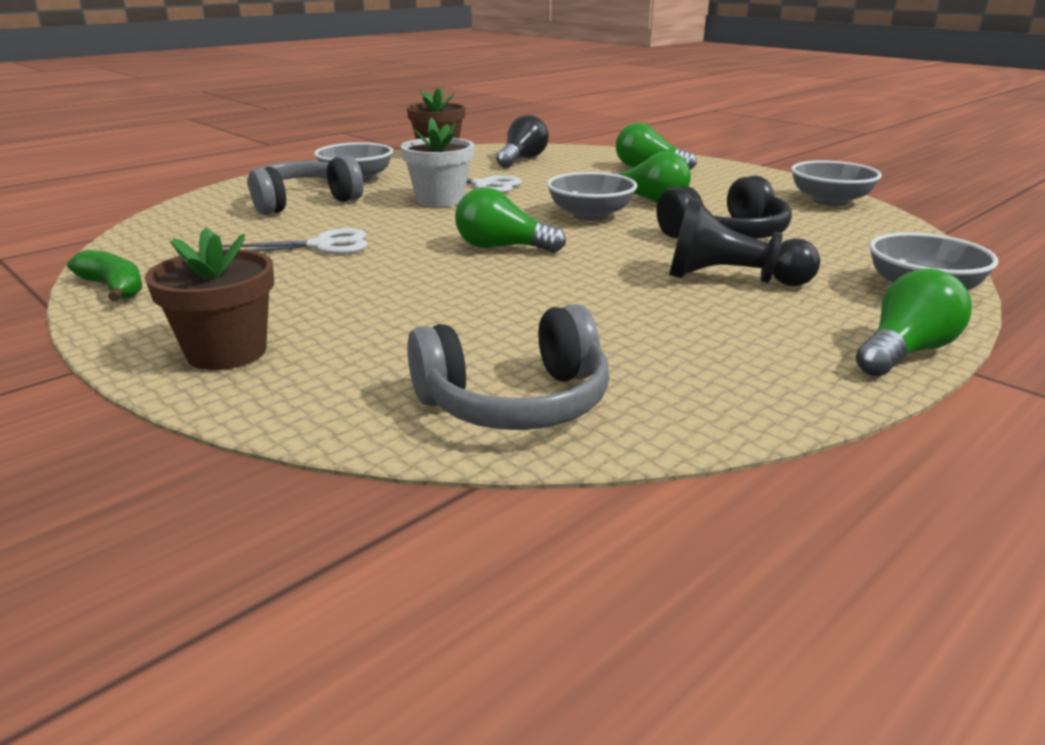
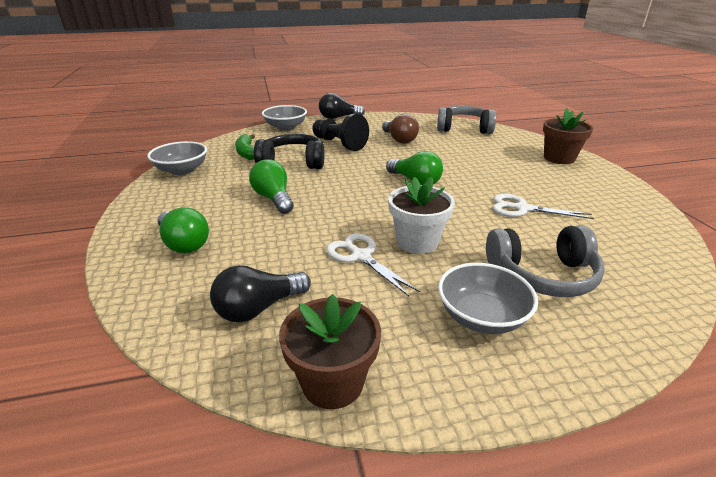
camera: 150 degrees left, 5 degrees up
green banana [67,250,142,301] -> green banana moved to [235,134,255,160]
grey bowl [547,172,638,221] -> none
green light bulb [856,268,972,376] -> black light bulb [319,93,365,119]
none -> brown light bulb [382,114,419,143]

